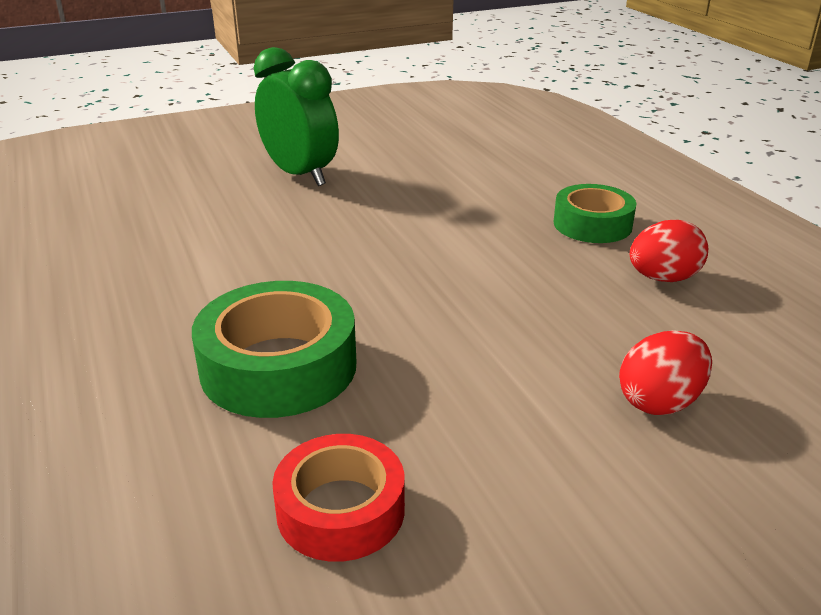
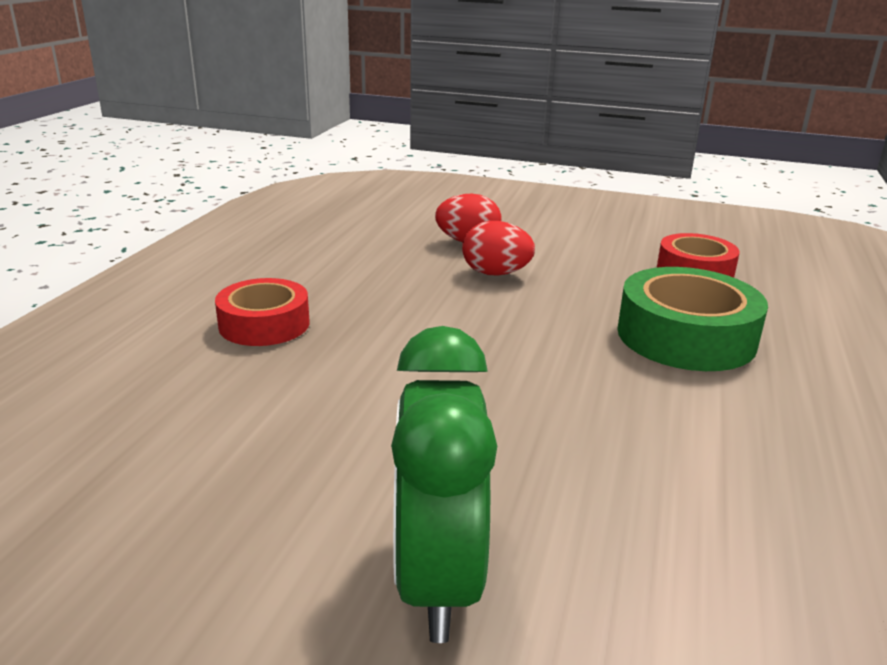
camera: 140 degrees left, 5 degrees down
green tape [553,184,636,243] -> red tape [215,278,310,346]
red egg [630,220,708,282] -> red egg moved to [462,221,535,276]

